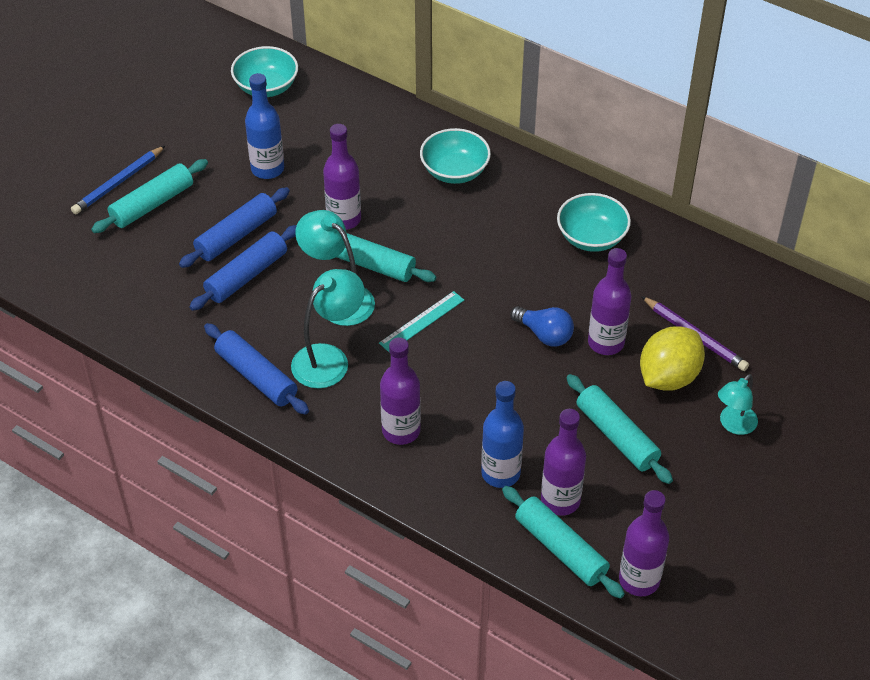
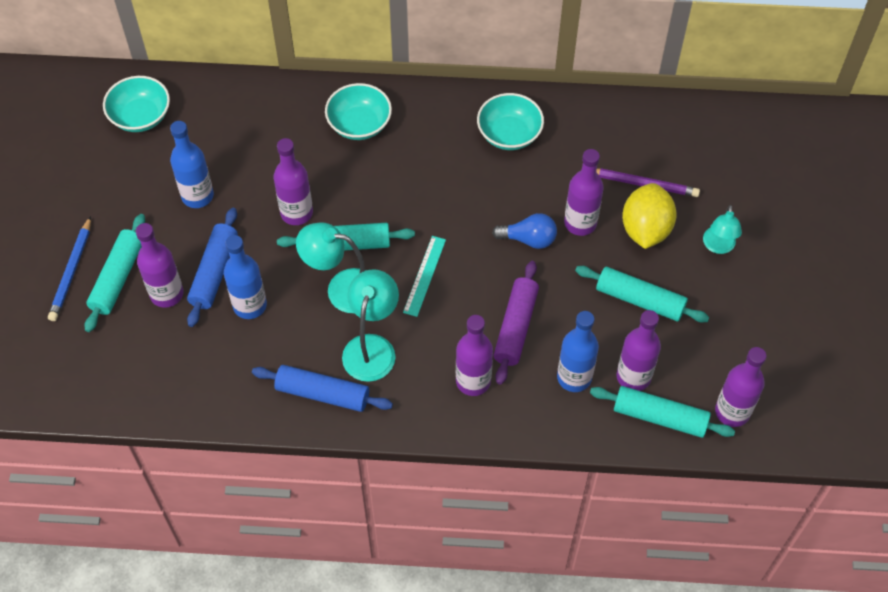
camera: 30 degrees left, 10 degrees up
blue rolling pin [189,225,297,311] -> blue bottle [224,235,267,319]
none -> purple bottle [136,223,184,308]
none -> purple rolling pin [494,261,539,385]

